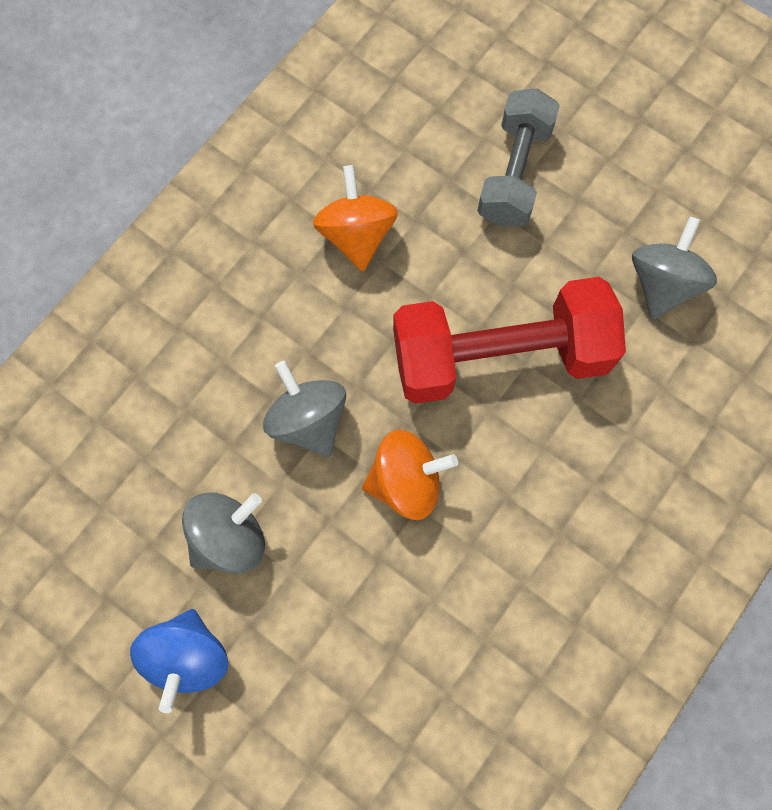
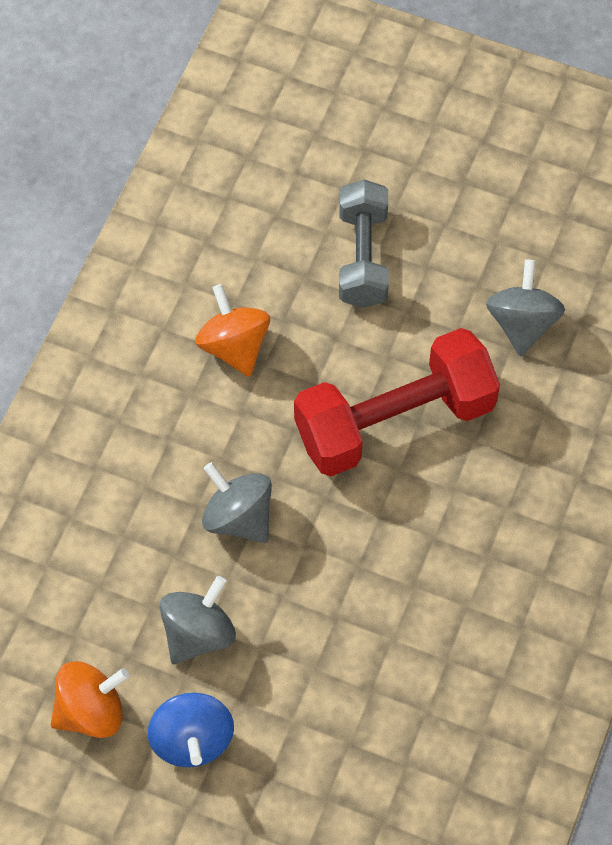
camera: 15 degrees left, 10 degrees down
orange spinning top [362,430,458,520] -> orange spinning top moved to [51,661,129,738]

